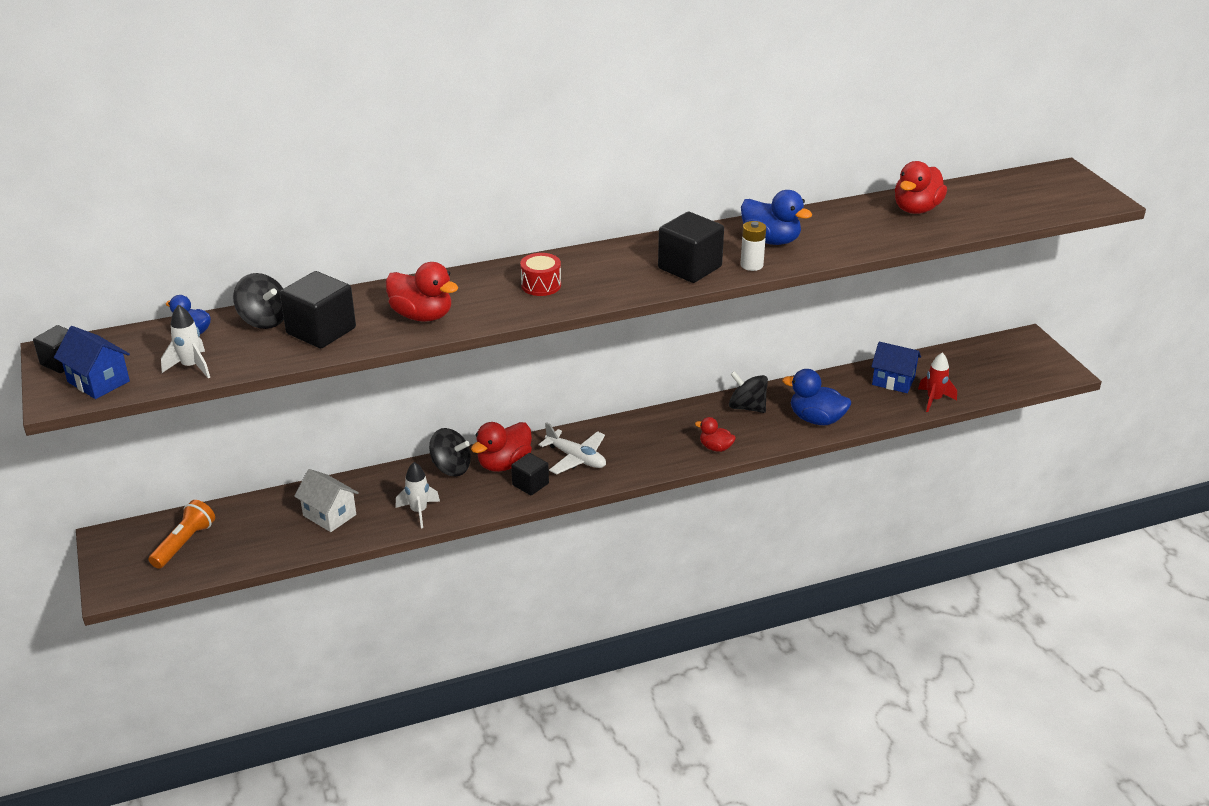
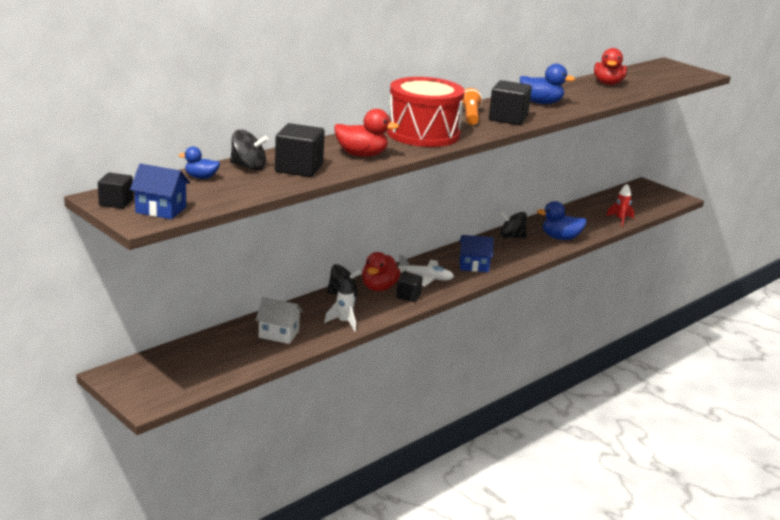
camera: 25 degrees left, 10 degrees down
orange flashlight [148,500,215,569] -> orange flashlight moved to [462,88,483,125]
white rocket [161,305,210,379] -> none
red drum [520,253,561,296] -> red drum [387,77,465,147], size x2.49
red duck [695,417,736,452] -> none
white battery [740,221,766,271] -> none
blue house [871,342,921,393] -> blue house moved to [459,235,494,272]

